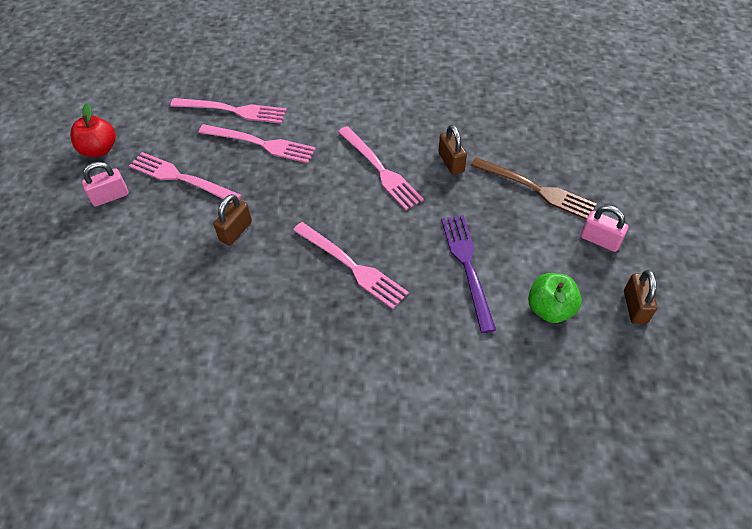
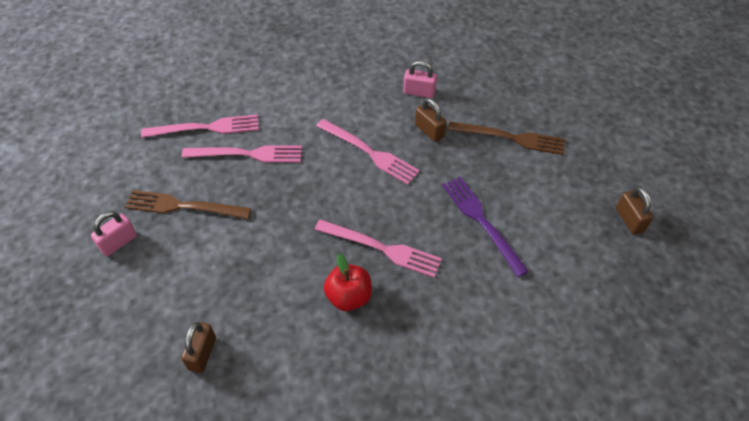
camera: 20 degrees left, 0 degrees up
red apple [71,103,116,157] -> red apple moved to [324,254,372,311]
pink fork [129,152,242,203] -> brown fork [125,190,251,219]
brown padlock [214,194,252,245] -> brown padlock moved to [181,322,216,373]
green apple [528,273,582,323] -> none
pink padlock [580,205,629,252] -> pink padlock moved to [403,61,437,98]

